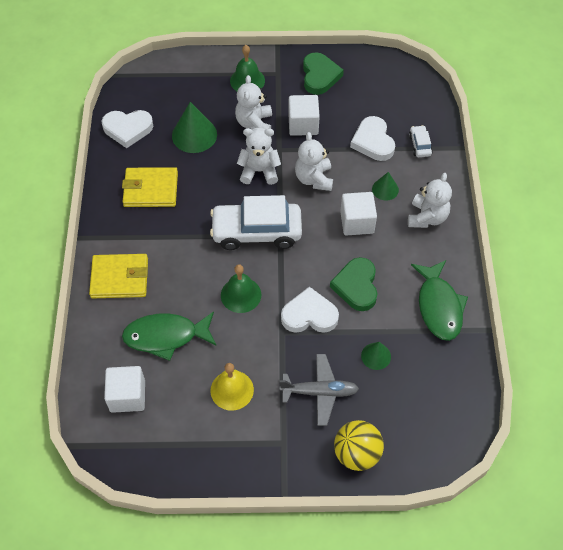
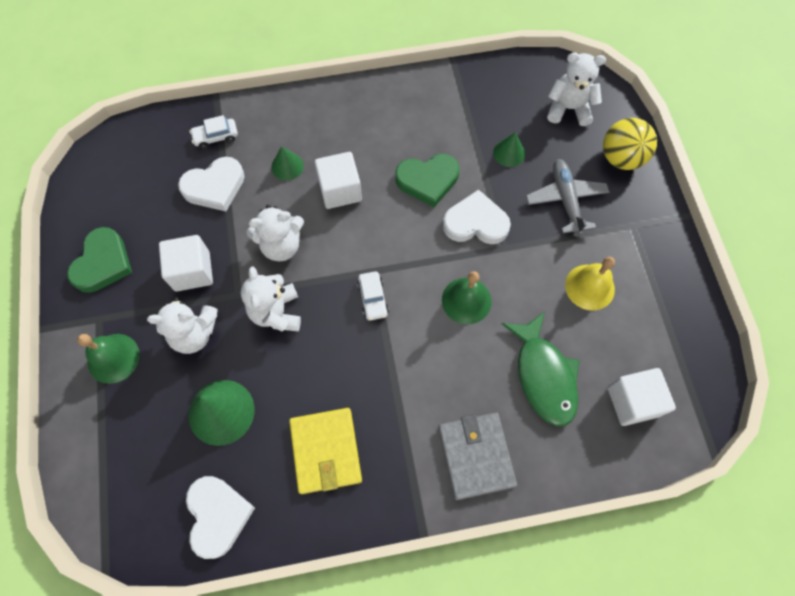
camera: 100 degrees left, 10 degrees up
yellow wallet [89,254,148,298] -> grey wallet [438,412,517,500]
white car [210,195,302,250] -> white car [357,271,389,321], size x0.44
white heart [281,287,339,333] -> white heart turned 105 degrees clockwise [443,190,511,244]
green heart [303,52,344,95] -> green heart turned 120 degrees clockwise [67,227,132,293]
white teddy bear [408,173,452,228] -> white teddy bear moved to [547,52,606,126]
green fish [411,260,468,341] -> none

